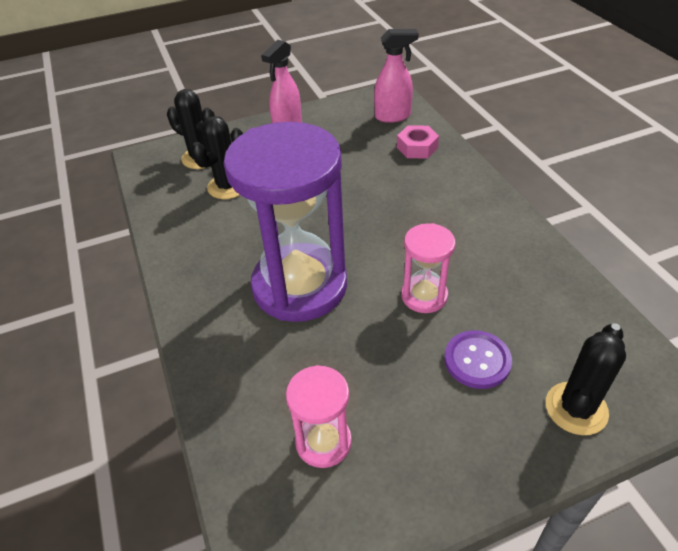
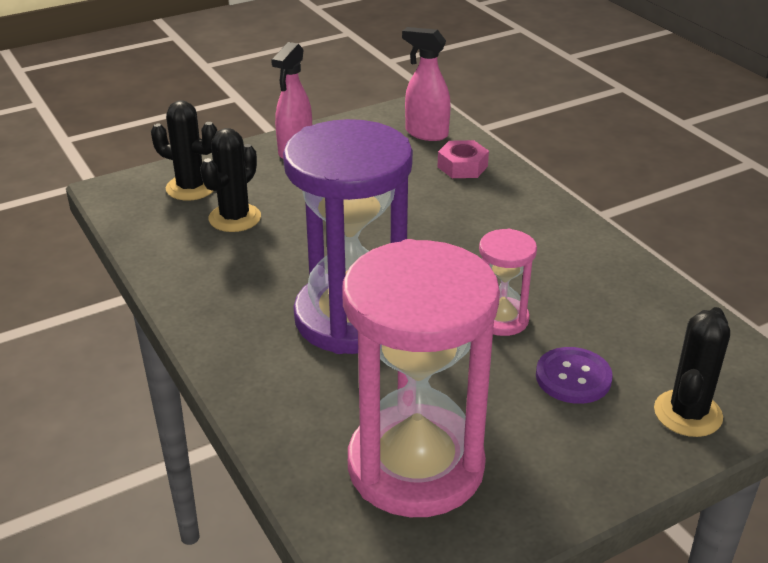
camera: 10 degrees left, 10 degrees down
pink hourglass [286,365,352,468] -> pink hourglass [342,239,500,517], size x2.12
pink spray bottle [374,29,419,123] -> pink spray bottle turned 135 degrees counterclockwise [402,27,451,141]

